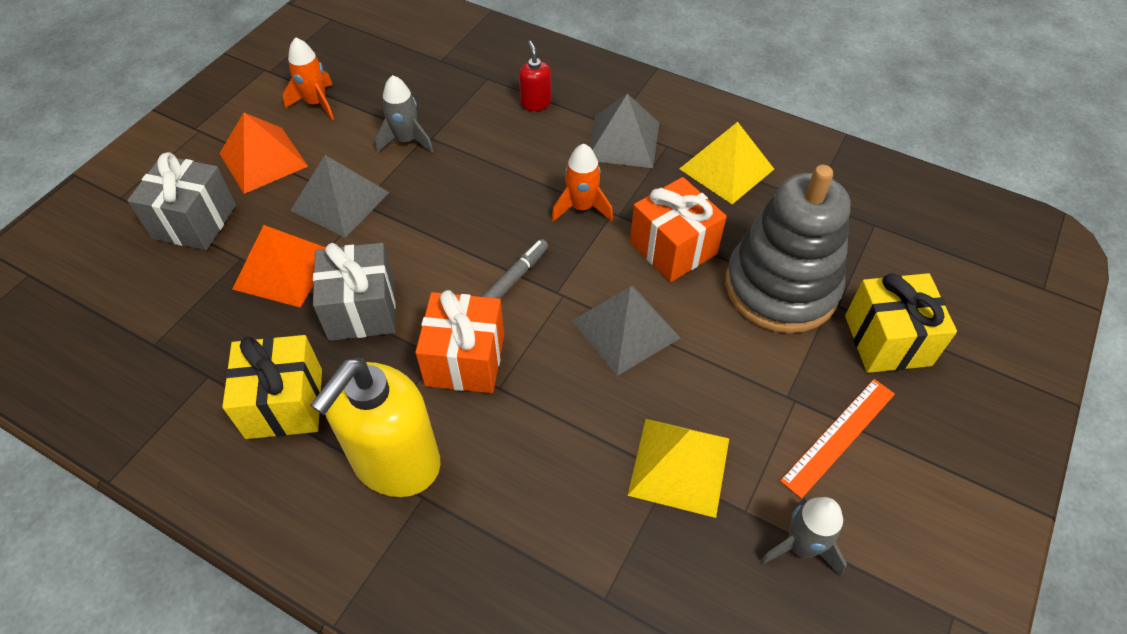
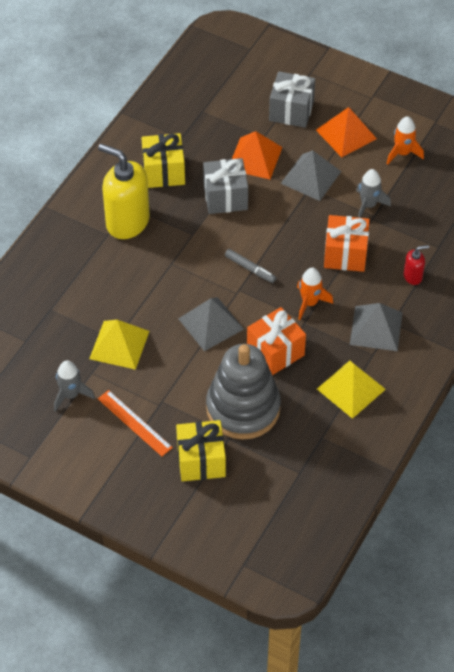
camera: 90 degrees right, 0 degrees up
orange gift [415,290,504,393] -> orange gift moved to [324,215,370,272]

